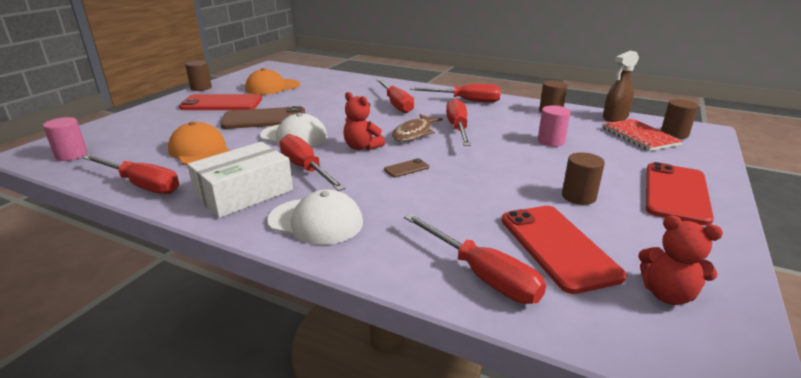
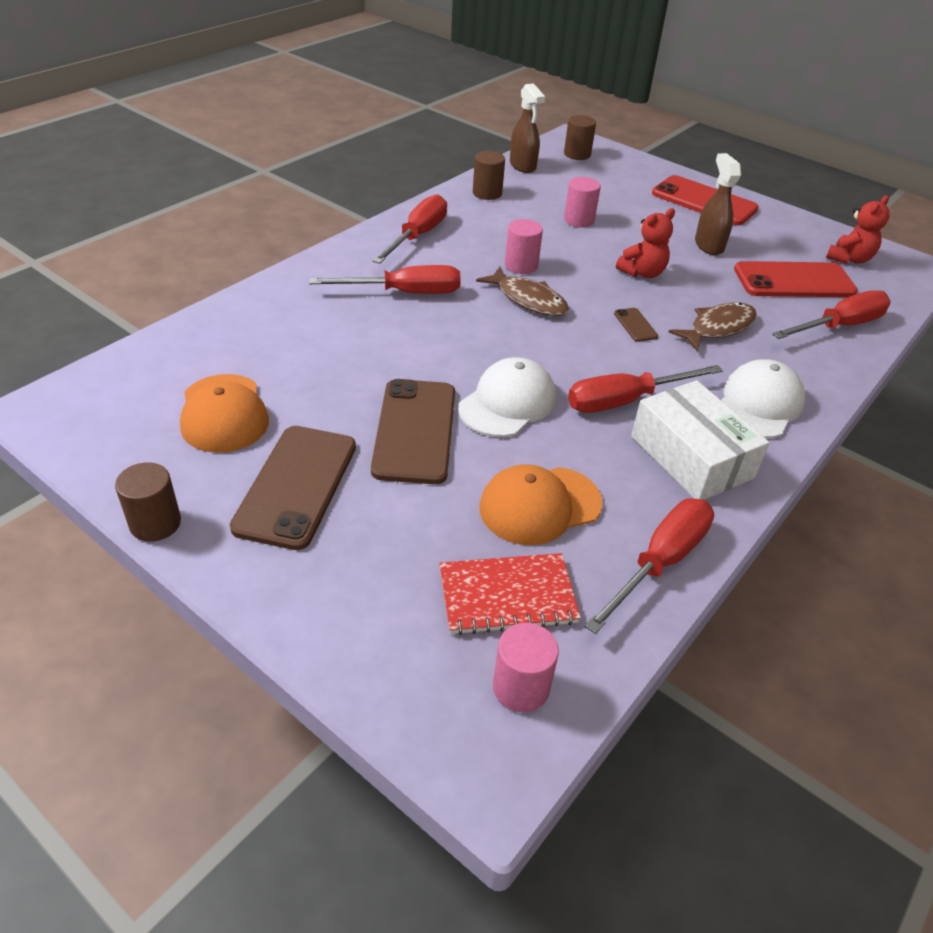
camera: 80 degrees left, 15 degrees up
red phone [179,94,262,110] -> brown phone [230,426,356,550]
red teddy bear [344,92,385,150] -> red teddy bear moved to [616,208,675,278]
red screwdriver [446,98,471,146] -> pink cylinder [505,219,543,274]
brown cylinder [562,152,605,205] -> brown spray bottle [695,153,741,255]
red notebook [602,119,683,151] -> red notebook moved to [439,553,581,635]
none -> brown fish [668,302,757,352]

